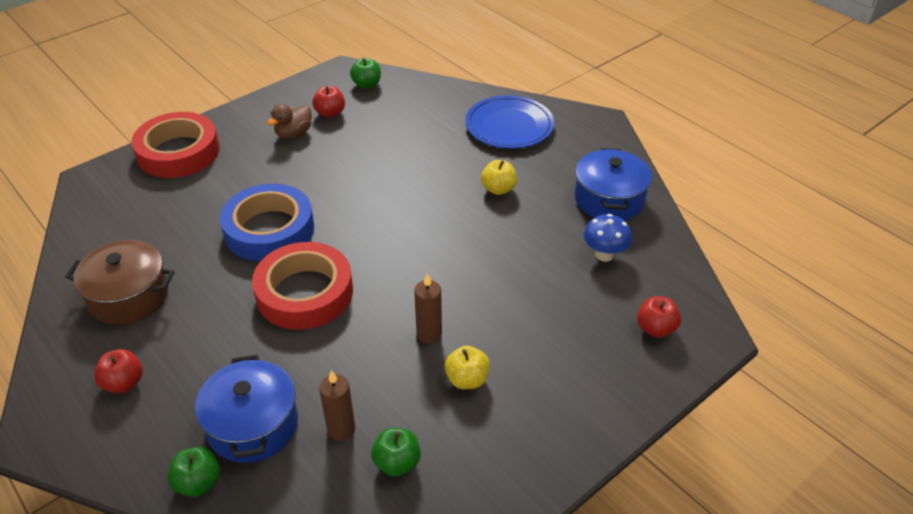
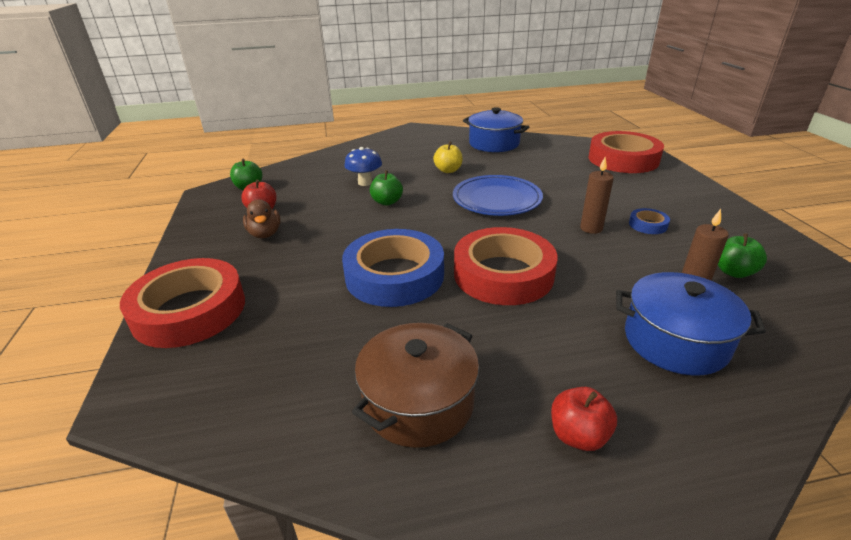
camera: 60 degrees left, 10 degrees down
green apple [168,447,220,497] -> green apple moved to [370,170,403,206]
yellow apple [445,346,490,389] -> blue tape [629,208,670,234]
blue plate [465,95,554,149] -> blue plate moved to [453,175,543,216]
blue mushroom [584,214,632,262] -> blue mushroom moved to [344,147,382,186]
red apple [637,296,681,338] -> red tape [589,131,664,173]

